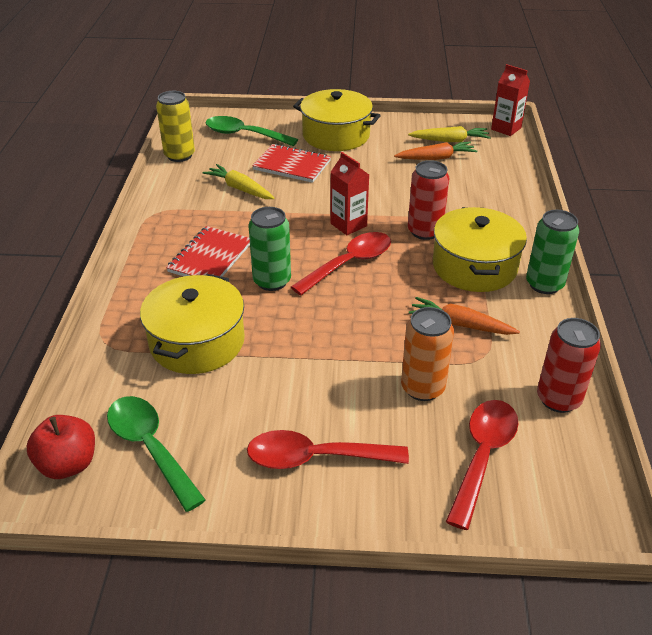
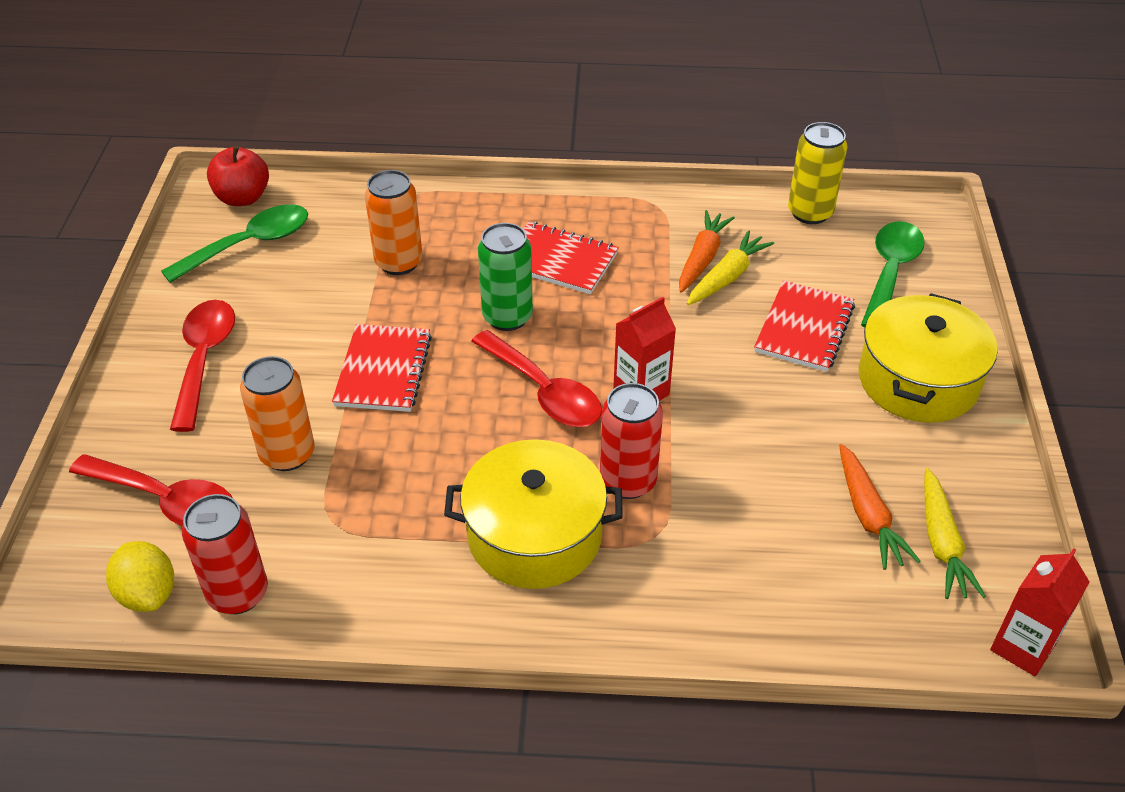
camera: 90 degrees right, 5 degrees up
yellow pot [140,274,245,374] -> orange can [365,170,422,275]
orange carrot [409,297,520,335] -> orange carrot moved to [679,210,735,293]
green can [526,210,579,294] -> none
none -> yellow lemon [106,541,174,612]
none -> red notebook [332,324,432,412]

